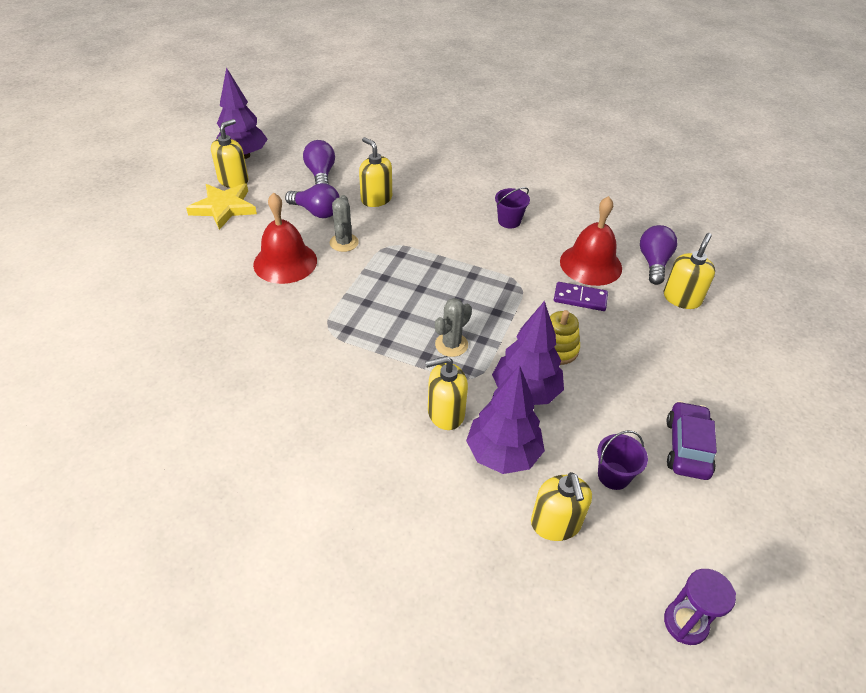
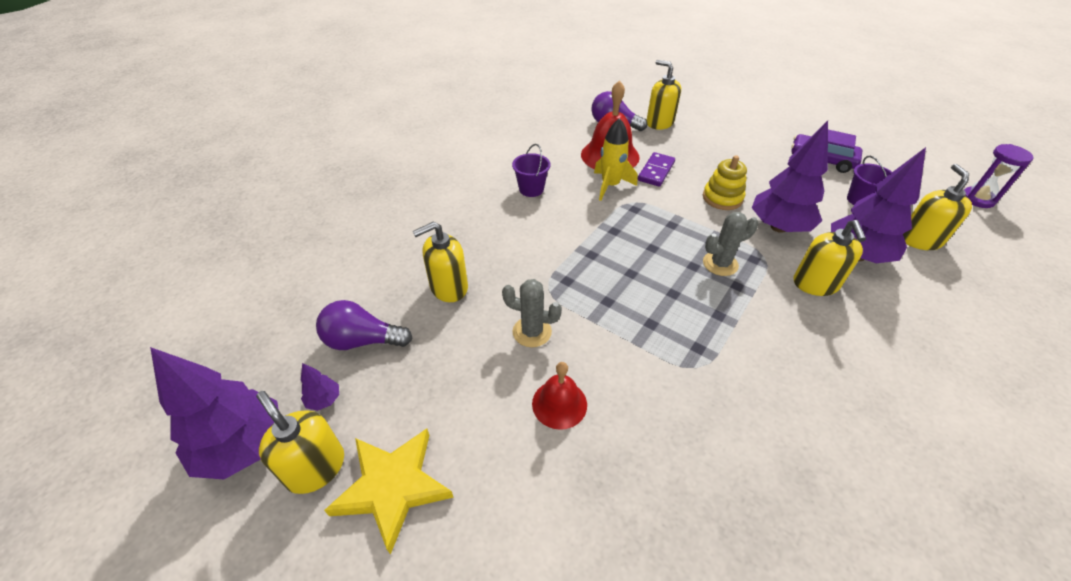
camera: 75 degrees left, 0 degrees up
red bell [253,192,317,284] -> red bell [532,362,587,430], size x0.60
purple light bulb [285,183,340,218] -> none
grey cactus [435,298,472,357] -> grey cactus turned 75 degrees counterclockwise [703,212,759,276]
yellow soap dispenser [531,472,592,541] -> yellow soap dispenser turned 90 degrees counterclockwise [903,164,972,250]
none -> purple tree [301,363,339,411]
none -> yellow rocket [594,118,637,201]

